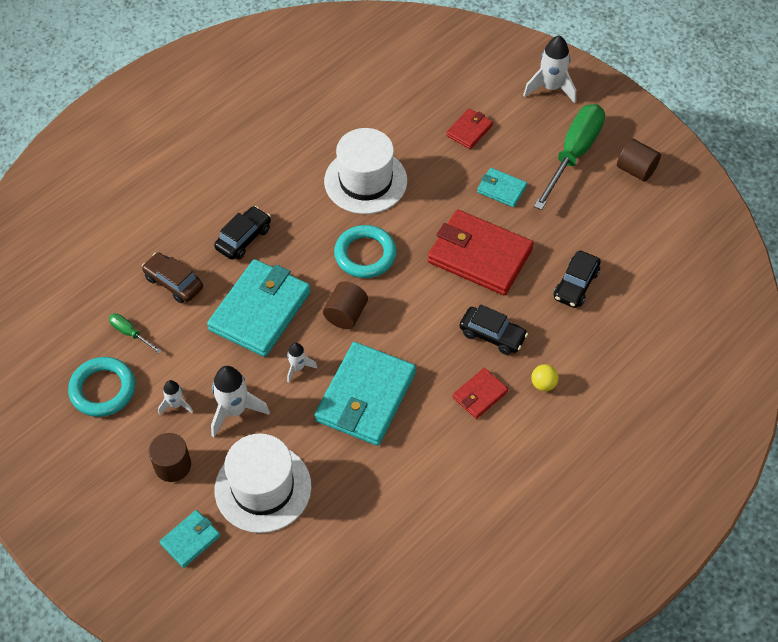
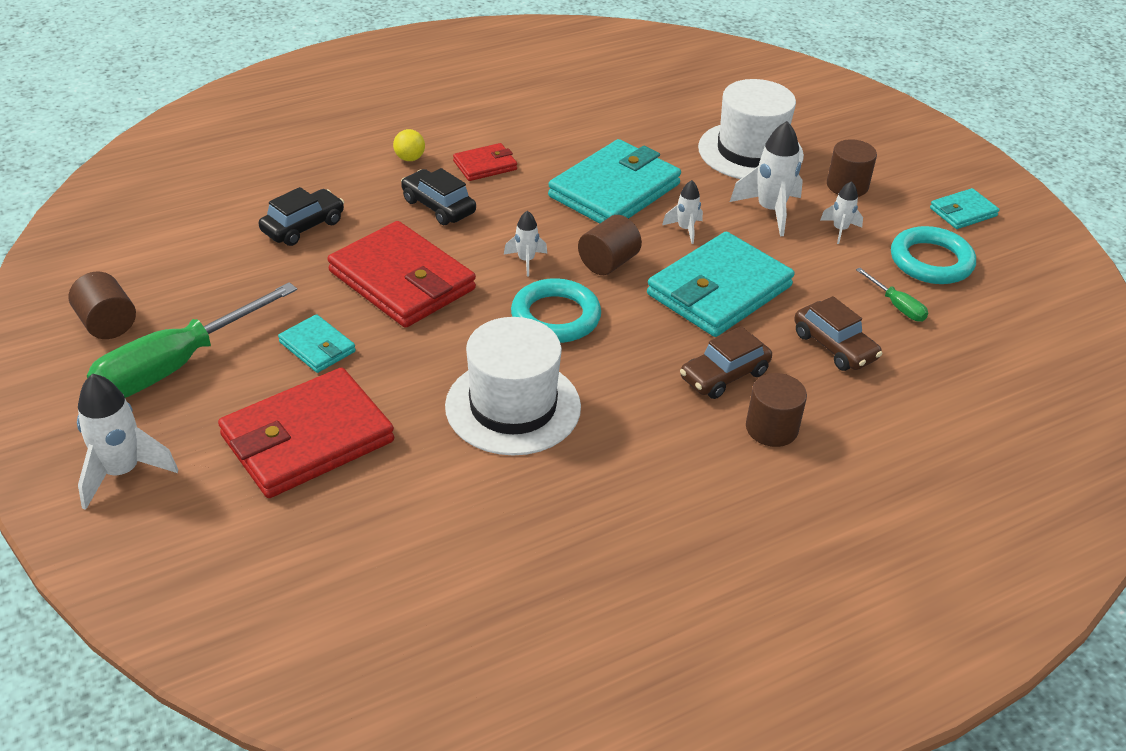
camera: 165 degrees left, 15 degrees down
turquoise wallet [159,510,220,568] -> turquoise wallet moved to [930,188,1000,229]
black car [214,206,271,260] -> brown car [680,326,772,399]
red wallet [446,108,493,149] -> red wallet [218,368,394,498], size x2.04
none -> white rocket [504,211,547,277]
none -> brown cylinder [746,373,807,447]

